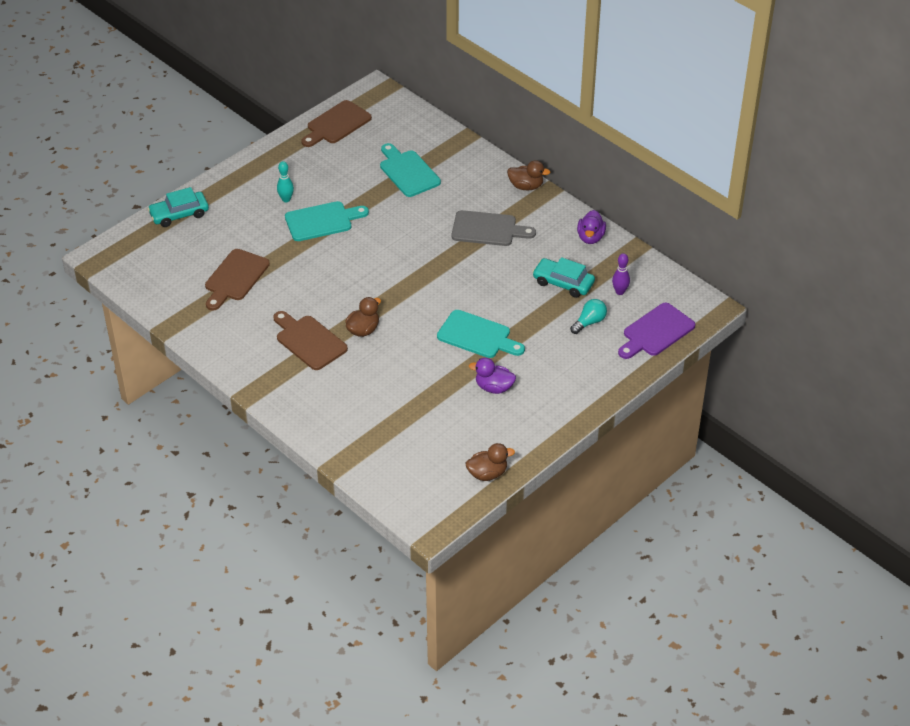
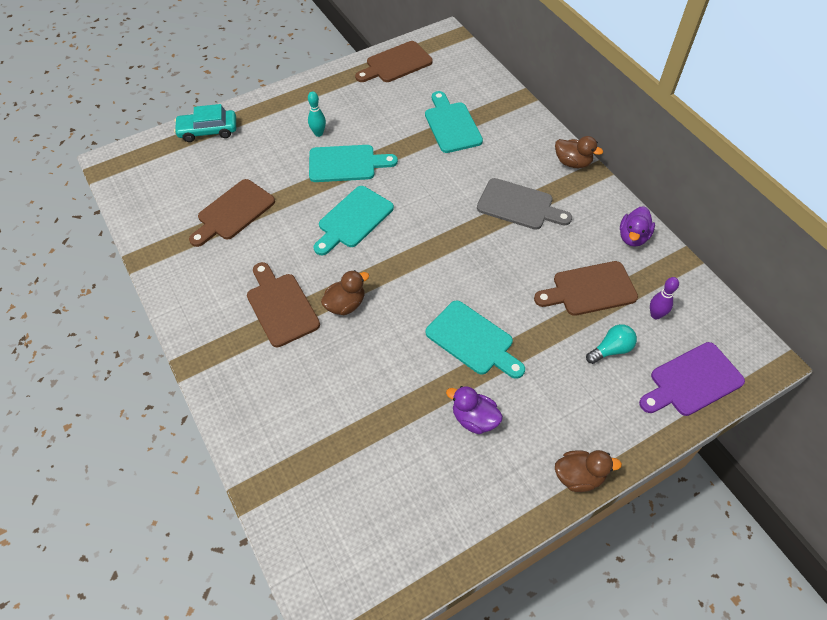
camera: 15 degrees right, 10 degrees up
brown duck [466,443,515,481] -> brown duck moved to [555,450,622,492]
turquoise car [532,257,595,298] -> brown cutting board [534,261,638,316]
none -> turquoise cutting board [313,186,394,255]

